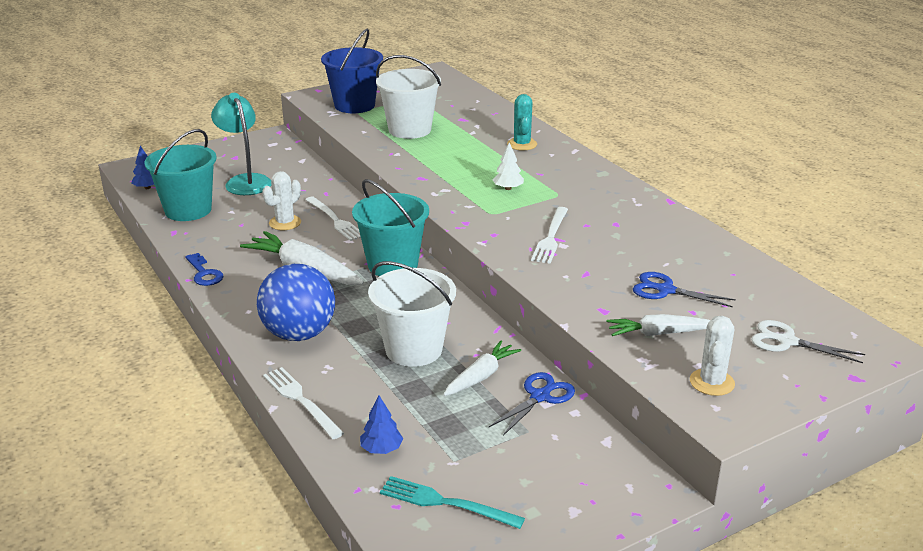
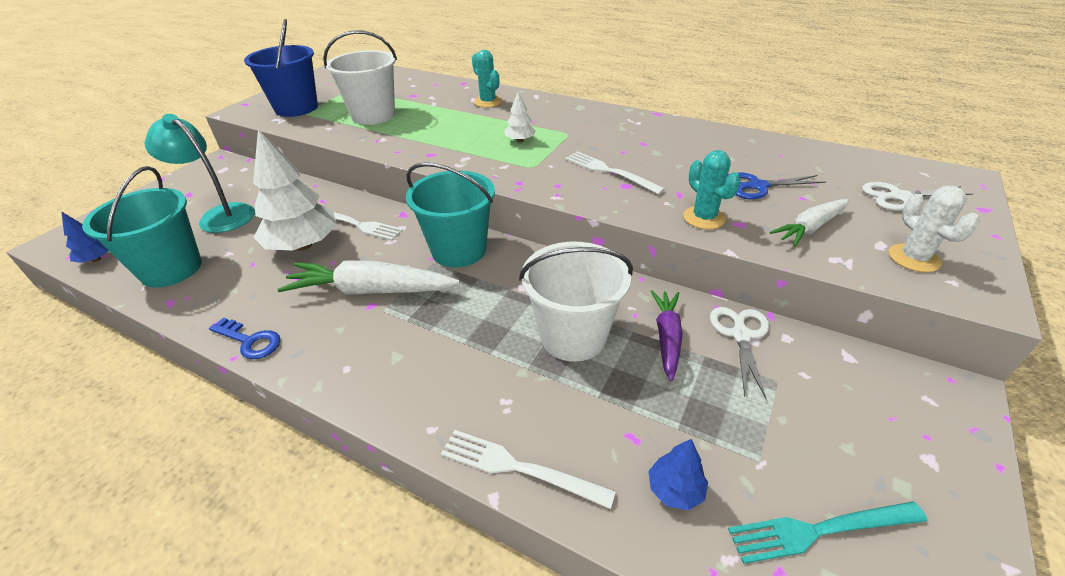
camera: 30 degrees left, 10 degrees up
blue ball [257,264,335,341] -> none
white cactus [262,171,301,230] -> white tree [253,129,337,251]
white carrot [443,341,521,396] -> purple carrot [651,290,683,382]
blue scissors [489,372,575,436] -> white scissors [710,307,769,400]
white fork [531,207,568,264] -> white fork turned 150 degrees clockwise [565,151,665,195]
none -> turquoise cactus [683,150,741,229]

